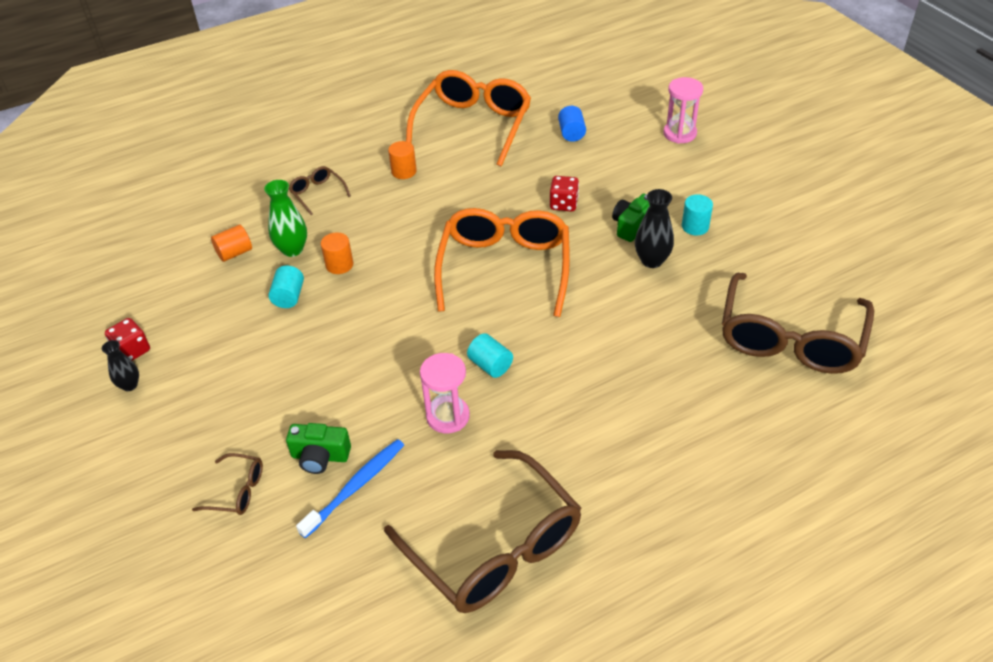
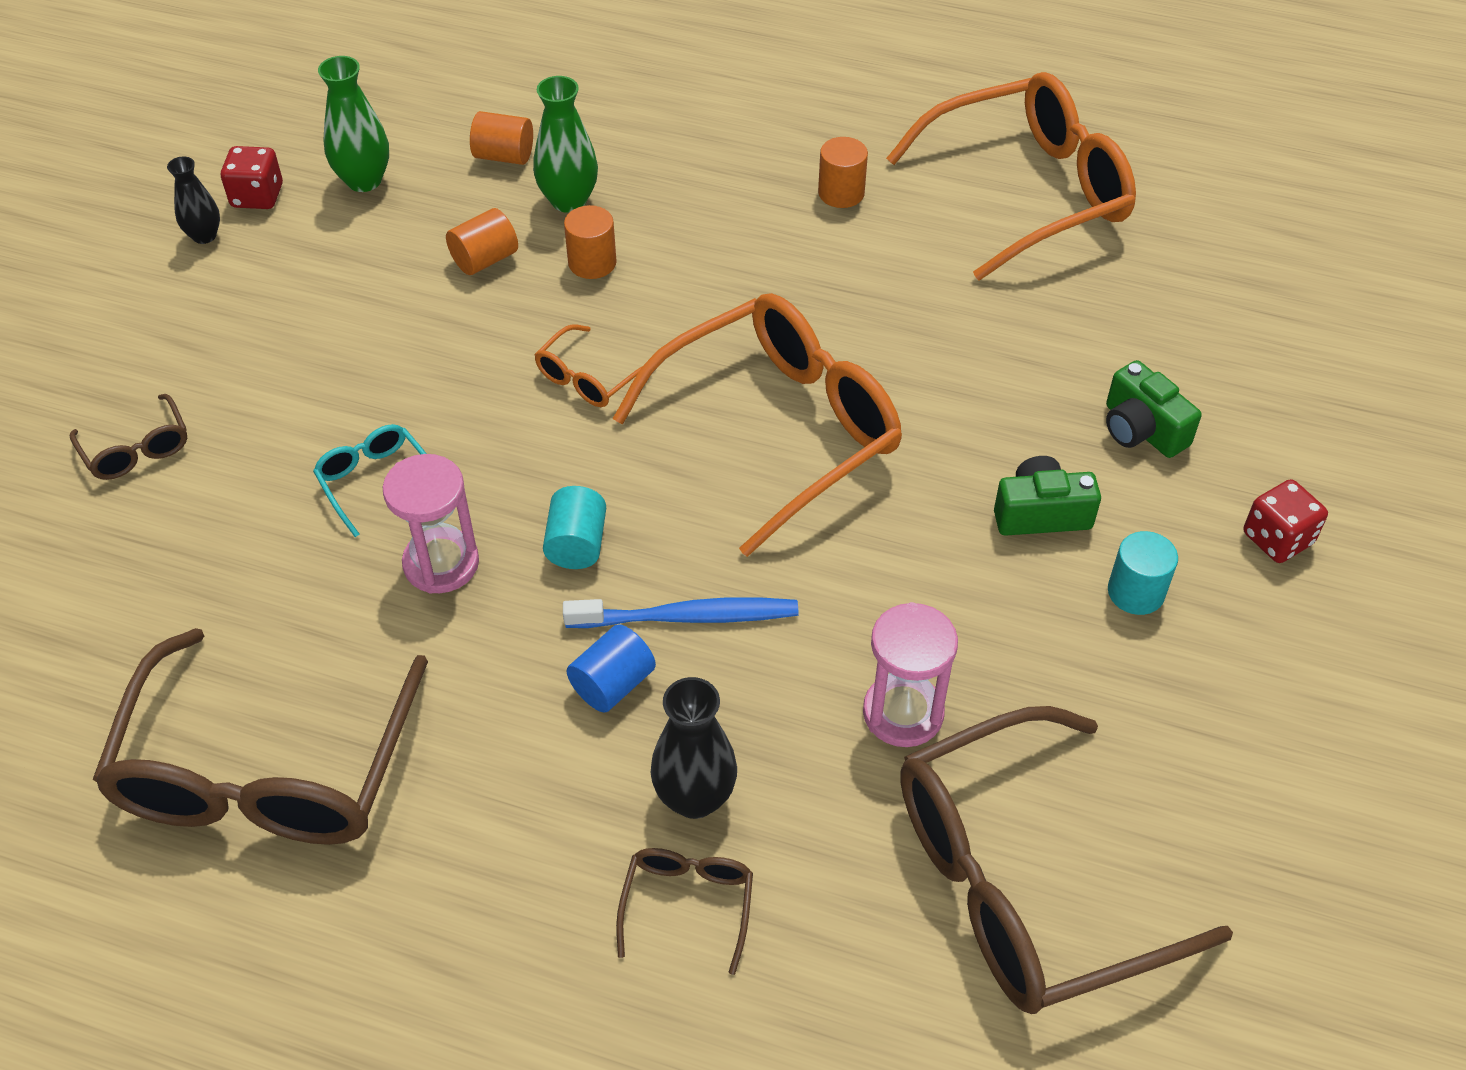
camera: 45 degrees right, 5 degrees up
turquoise cylinder [268,266,304,308] -> orange cylinder [446,208,518,275]
green camera [286,423,351,474] -> green camera moved to [1106,360,1202,458]
brown glasses [289,166,351,215] -> brown glasses moved to [616,848,753,975]
blue toothbrush [296,439,404,538] -> blue toothbrush moved to [563,598,798,628]
red dice [550,176,579,211] -> red dice moved to [1243,479,1328,563]
blue cylinder [558,106,586,142] -> blue cylinder moved to [567,624,656,712]
black vase [635,189,674,268] -> black vase moved to [651,677,737,819]
pink hourglass [663,77,703,144] -> pink hourglass moved to [863,602,958,747]
none -> turquoise glasses [313,424,426,537]
none -> green vase [318,56,389,192]
none -> orange glasses [534,324,642,407]

